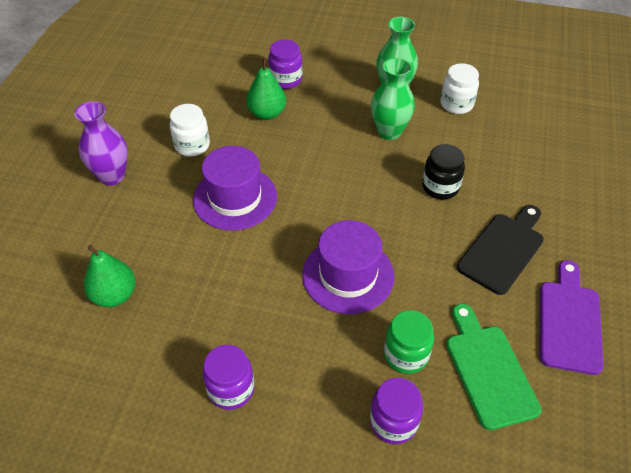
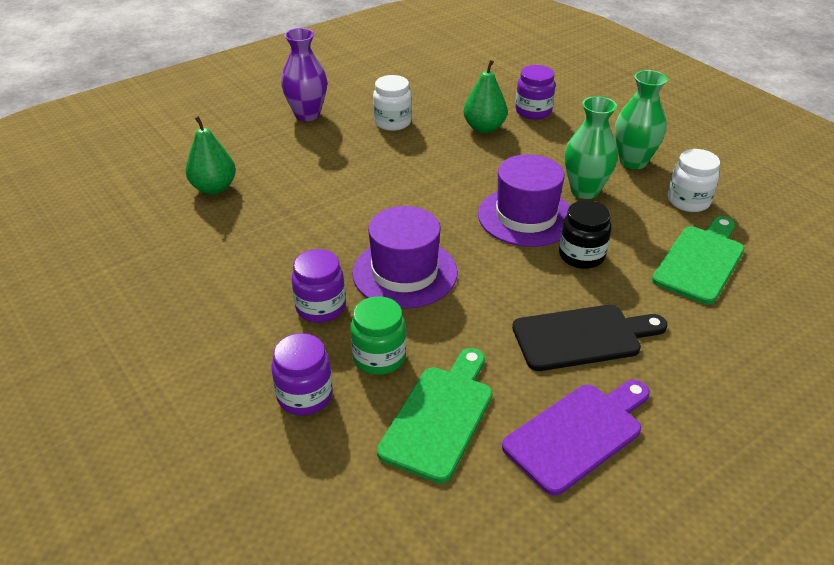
camera: 40 degrees right, 10 degrees down
purple hat [193,146,277,230] -> purple hat moved to [478,154,570,247]
purple jar [203,345,254,410] -> purple jar moved to [292,249,346,323]
none -> green cutting board [652,216,744,304]

